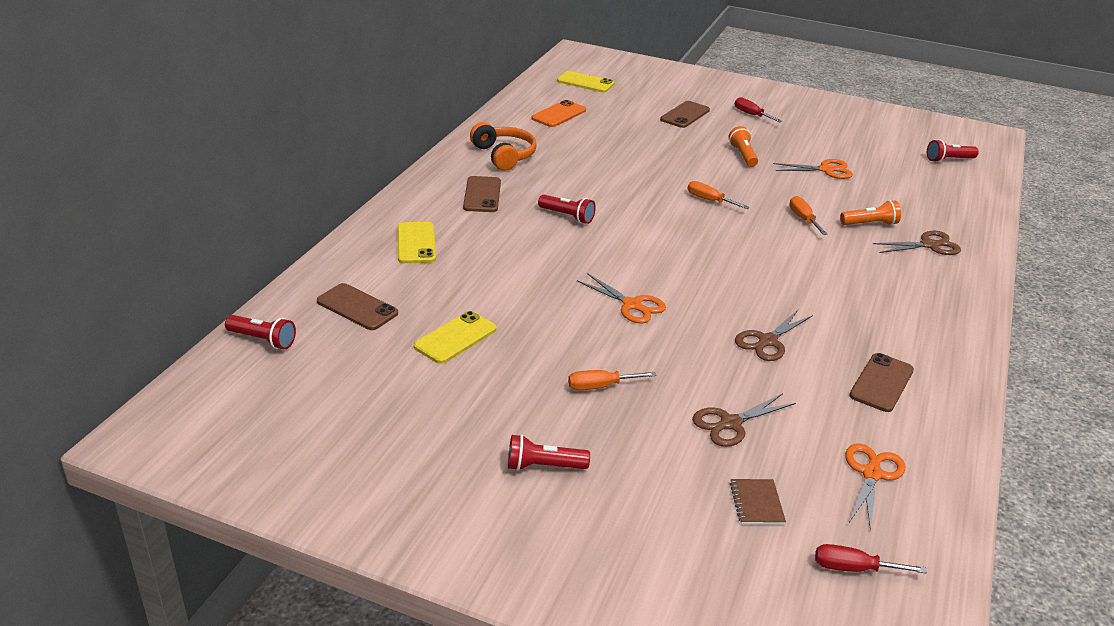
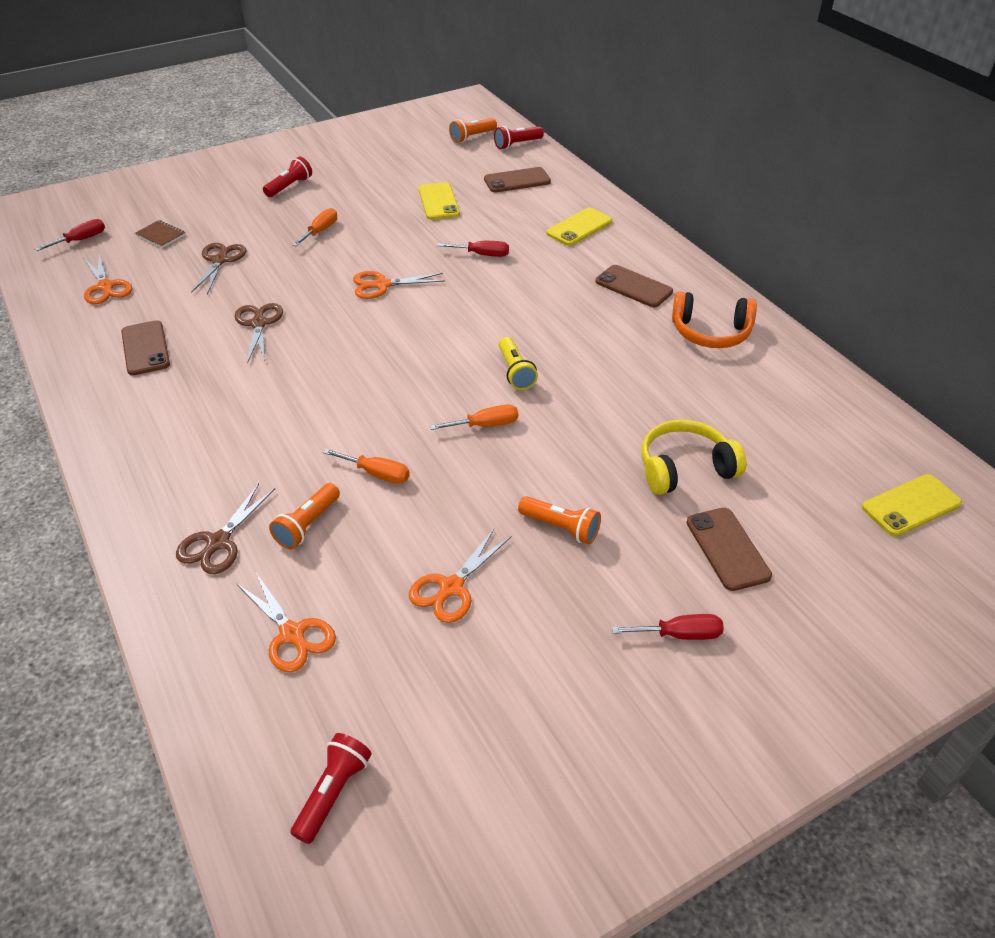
camera: 130 degrees right, 10 degrees up
yellow phone [398,222,436,263] -> yellow phone turned 75 degrees counterclockwise [546,208,612,246]
orange phone [531,100,586,127] -> none
red flashlight [538,194,596,224] -> none
none -> orange scissors [236,571,336,672]
none -> red screwdriver [437,241,509,257]
none -> orange flashlight [449,118,497,143]
none -> yellow flashlight [499,337,538,390]
none -> yellow headphones [642,420,746,495]

